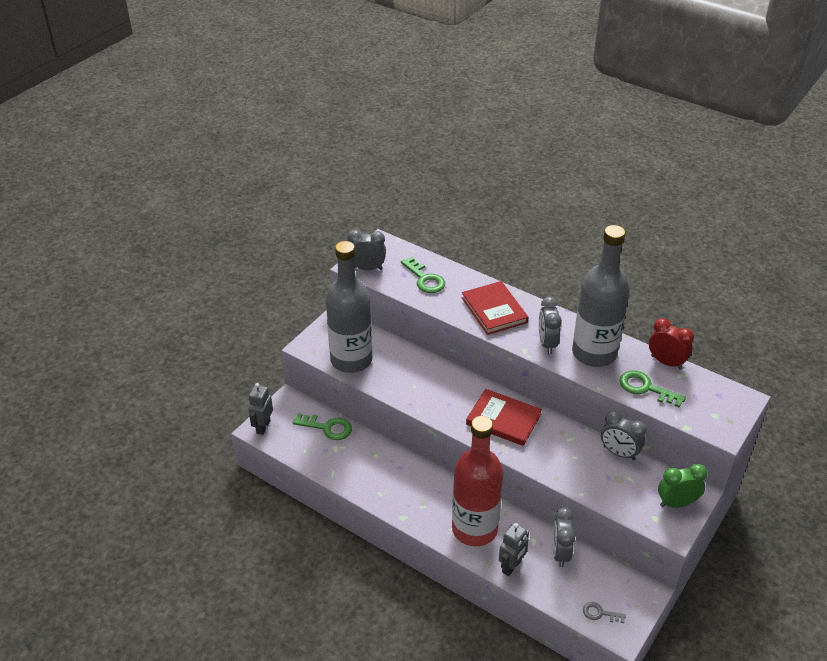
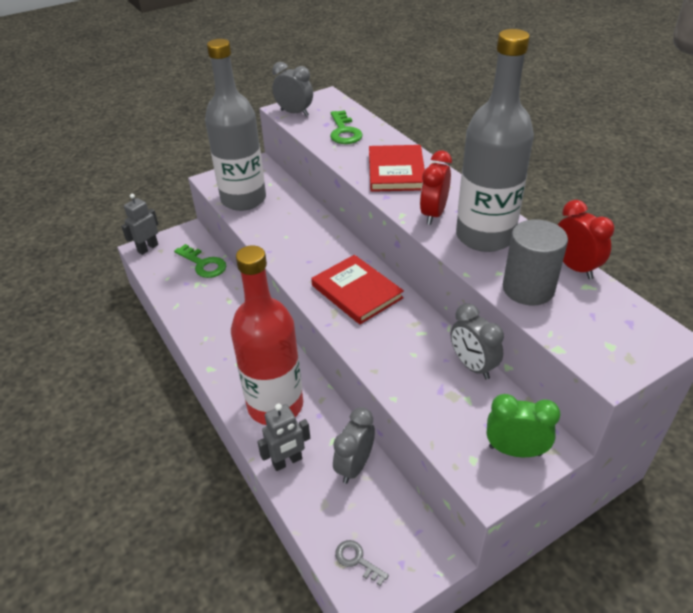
camera: 25 degrees right, 0 degrees up
grey clock [539,297,562,354] -> red clock [420,150,452,225]
green key [619,370,686,408] -> grey cylinder [503,219,568,305]

